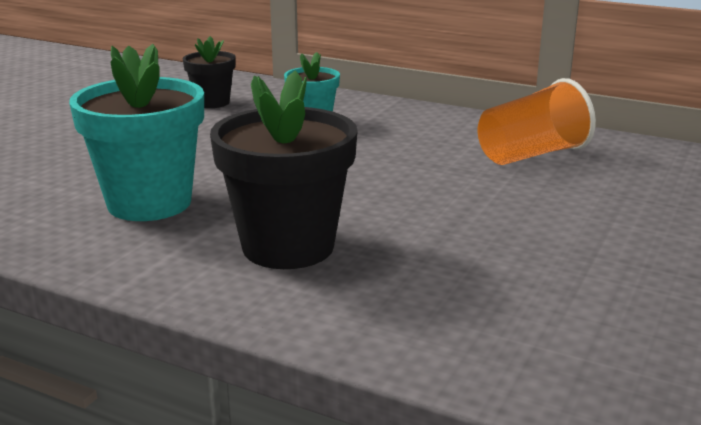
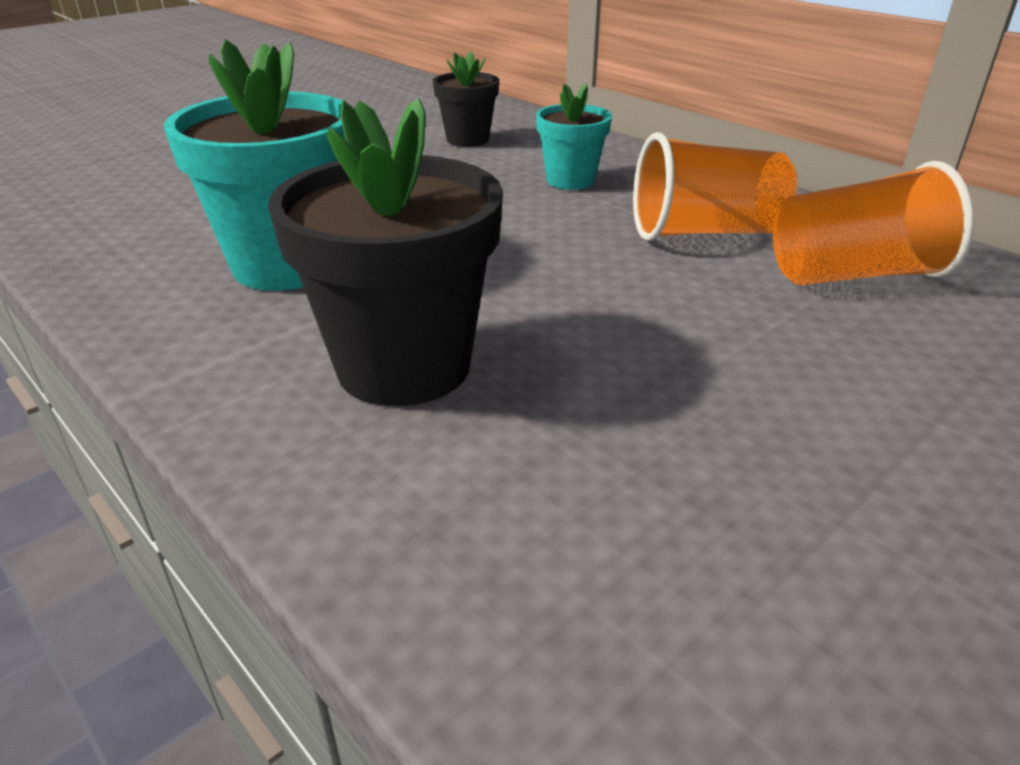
camera: 20 degrees right, 10 degrees up
none -> orange cup [633,132,798,241]

